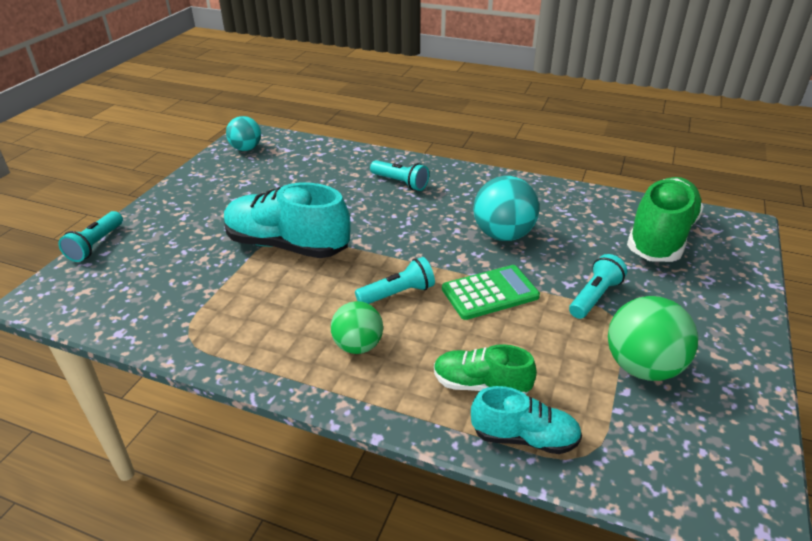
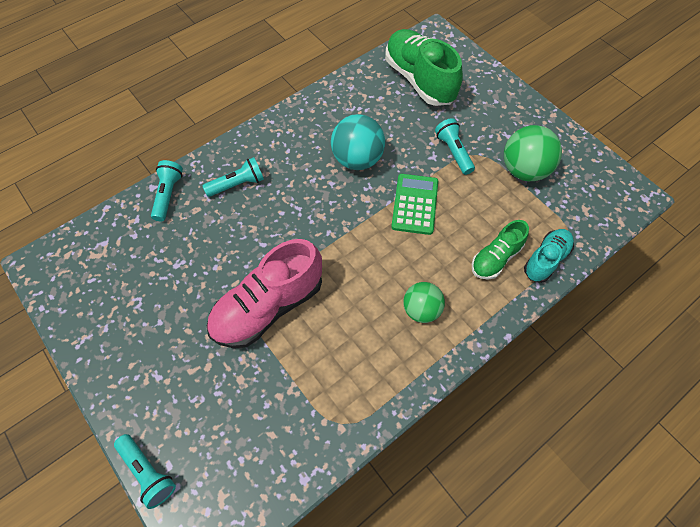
camera: 60 degrees left, 25 degrees up
turquoise shoe [224,183,351,258] -> pink shoe [207,239,322,348]
turquoise ball [226,116,261,151] -> none
turquoise flashlight [355,257,435,304] -> turquoise flashlight moved to [151,160,183,222]

